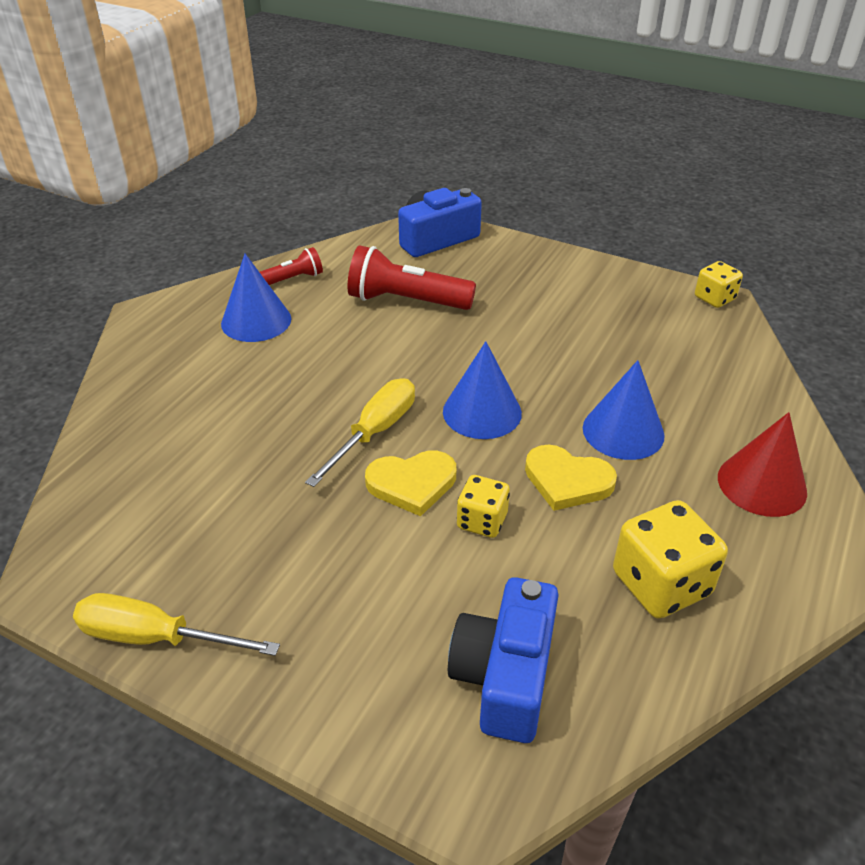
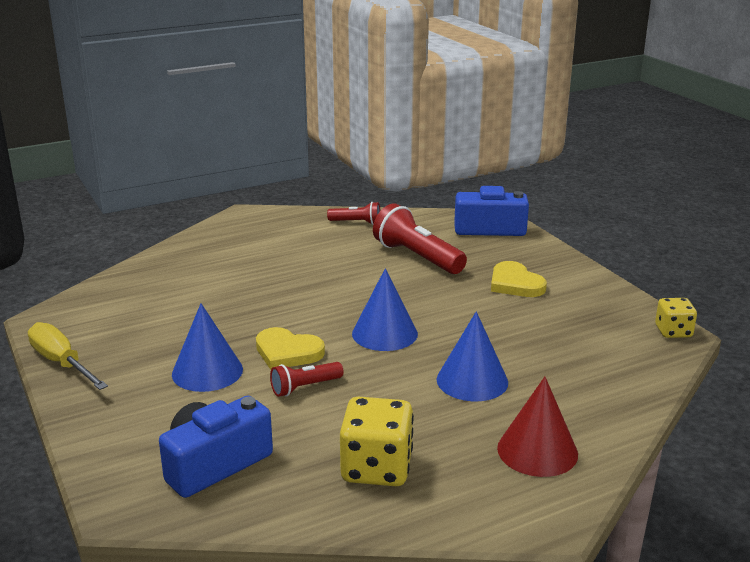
camera: 35 degrees right, 15 degrees down
blue cone [221,254,291,342] -> blue cone moved to [172,304,243,392]
yellow screwdriver [305,378,415,487] -> none
yellow dice [457,475,510,538] -> red flashlight [270,362,344,397]
yellow heart [525,444,617,511] -> yellow heart moved to [491,261,547,297]

